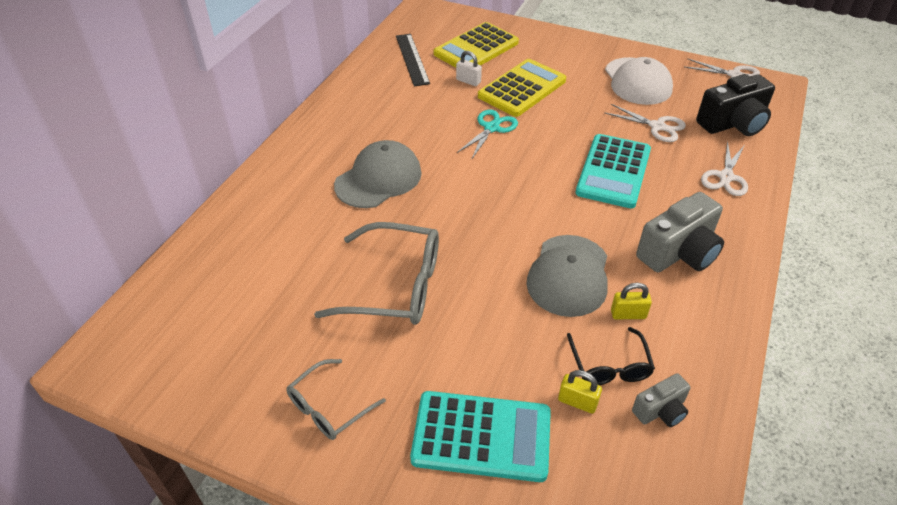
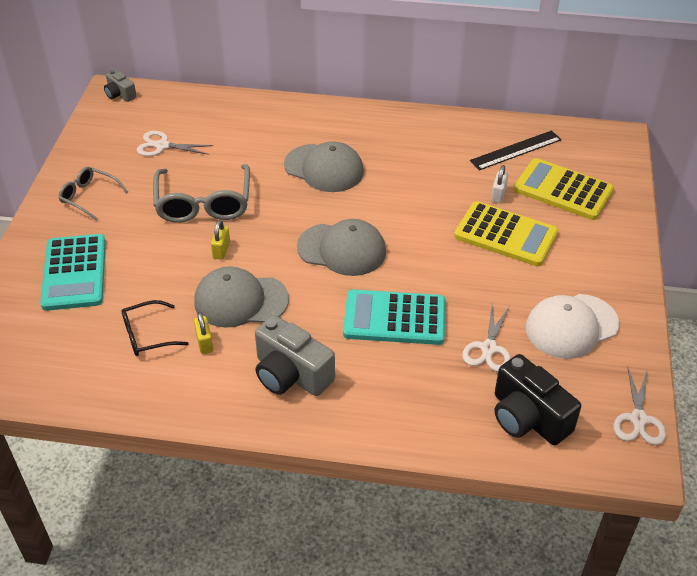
camera: 75 degrees right, 0 degrees up
turquoise scissors [457,110,518,158] -> none
yellow padlock [558,370,602,414] -> yellow padlock moved to [211,220,230,260]
grey camera [632,373,691,427] -> grey camera moved to [104,70,137,102]
white scissors [701,141,748,196] -> white scissors moved to [137,131,213,156]
none -> grey cap [297,219,386,276]

